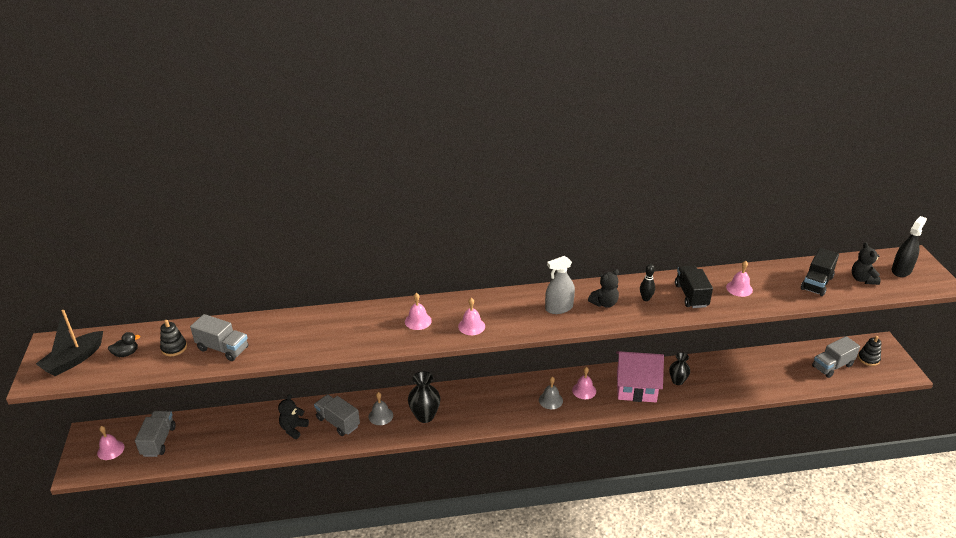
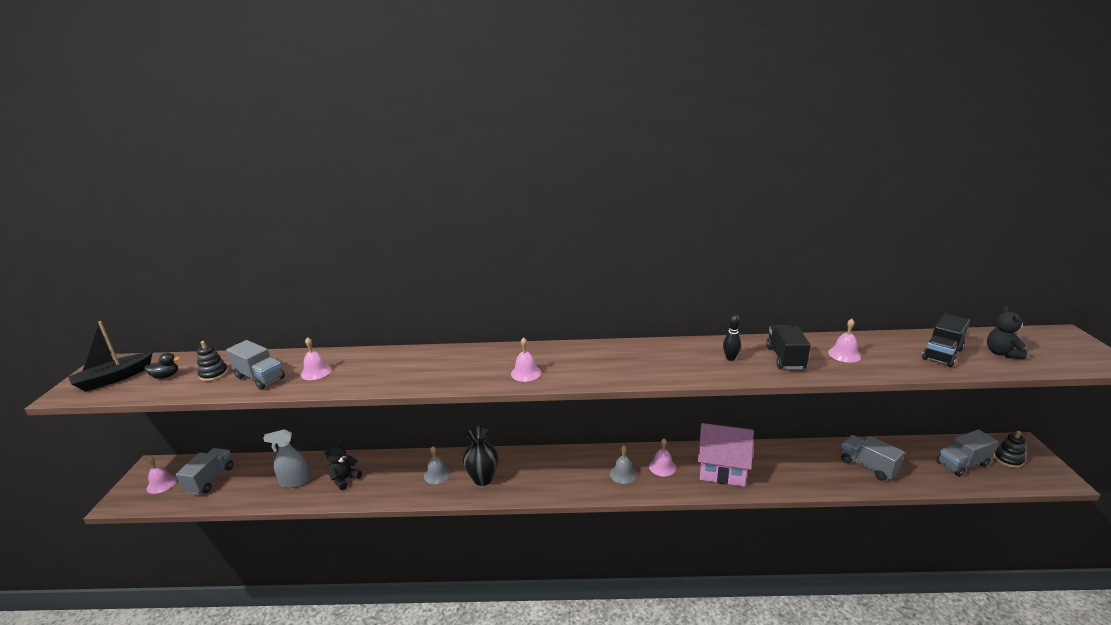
camera: 10 degrees right, 10 degrees down
grey truck [314,394,360,436] -> grey truck moved to [841,435,905,481]
pink bell [405,293,432,330] -> pink bell moved to [301,337,332,380]
grey spray bottle [545,256,575,314] -> grey spray bottle moved to [263,429,311,488]
black teddy bear [588,269,619,308] -> none
black vase [669,352,690,385] -> none
black spray bottle [892,216,927,277] -> none

